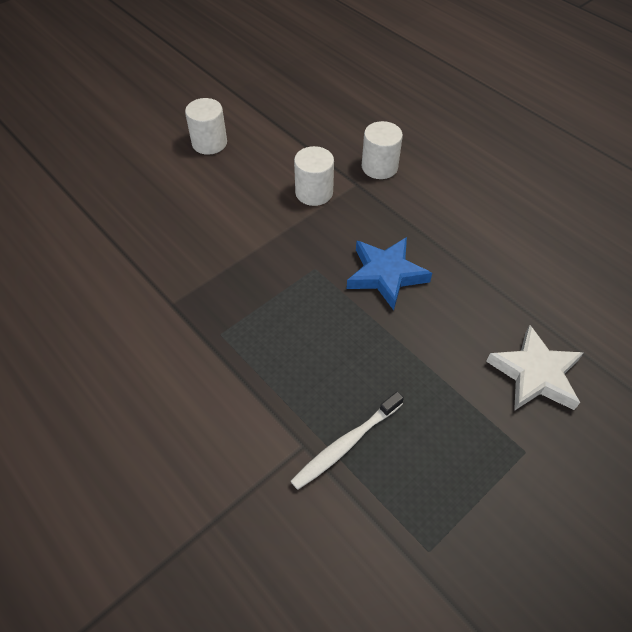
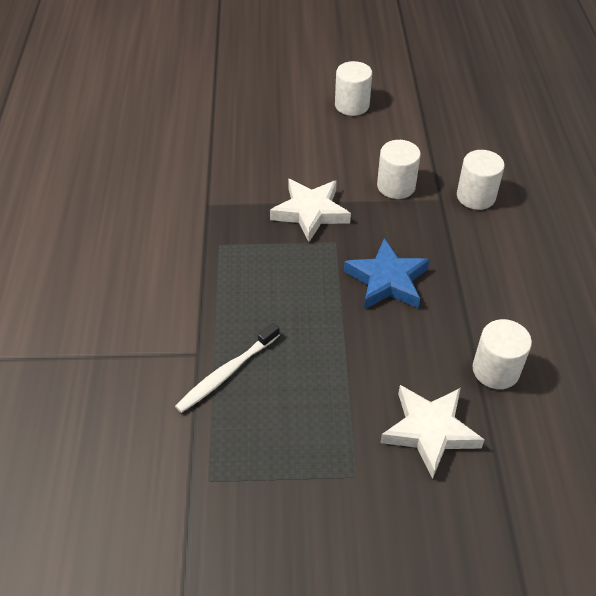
camera: 40 degrees right, 5 degrees down
white toothbrush [291,391,404,490] -> white toothbrush turned 45 degrees counterclockwise [175,323,280,413]
none -> white star [270,179,351,242]
none -> white cylinder [473,319,532,389]

